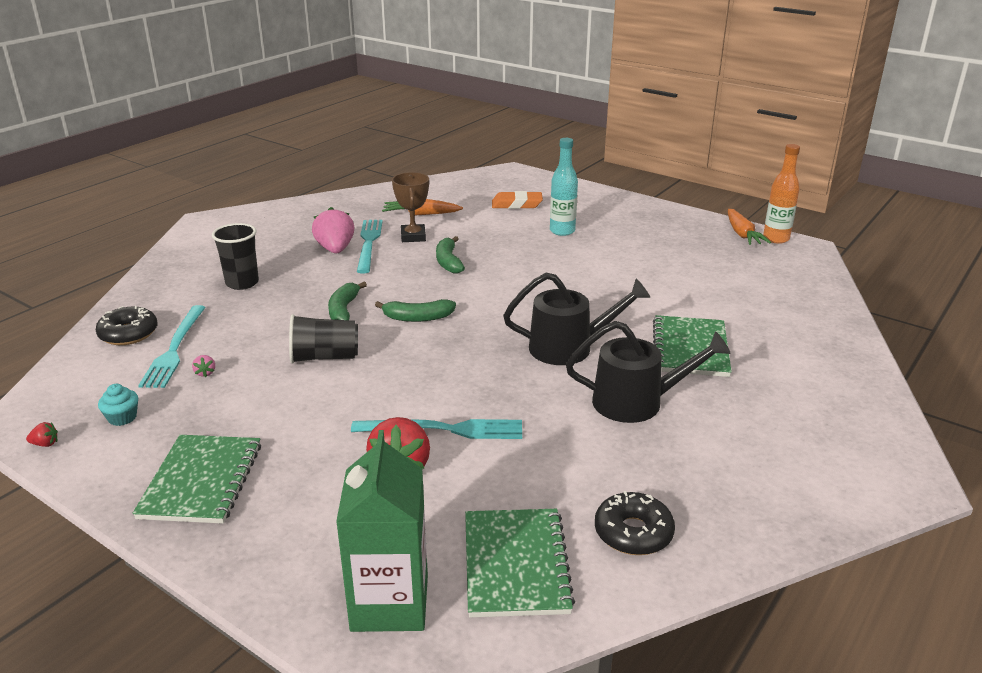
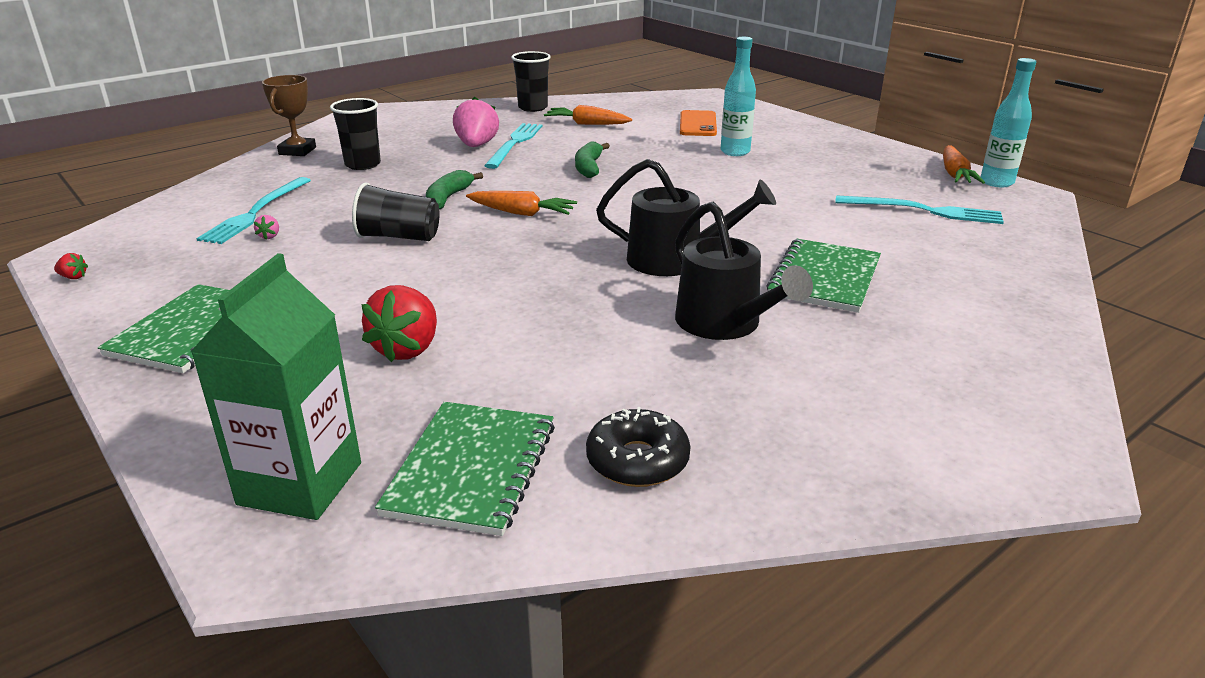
camera: 15 degrees right, 0 degrees up
black donut [96,306,157,345] -> none
turquoise cupcake [98,384,138,426] -> none
turquoise fork [351,419,522,439] -> turquoise fork moved to [835,195,1004,224]
green banana [375,299,456,322] -> orange carrot [466,191,577,216]
brown trophy [392,172,429,242] -> brown trophy moved to [262,75,316,156]
orange eraser [492,191,543,209] -> orange phone [680,110,717,136]
black watering can [566,321,731,423] -> black watering can turned 45 degrees clockwise [675,202,813,340]
orange bottle [763,144,800,244] -> turquoise bottle [981,58,1036,187]
none -> black cup [511,51,551,112]

